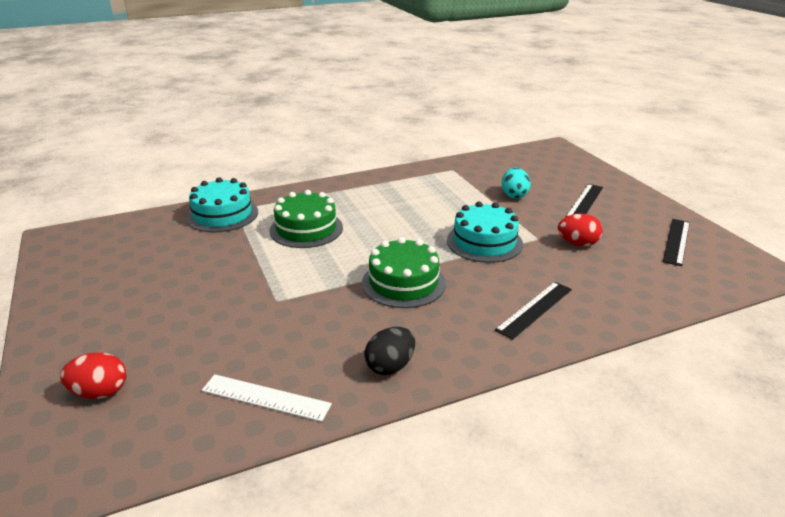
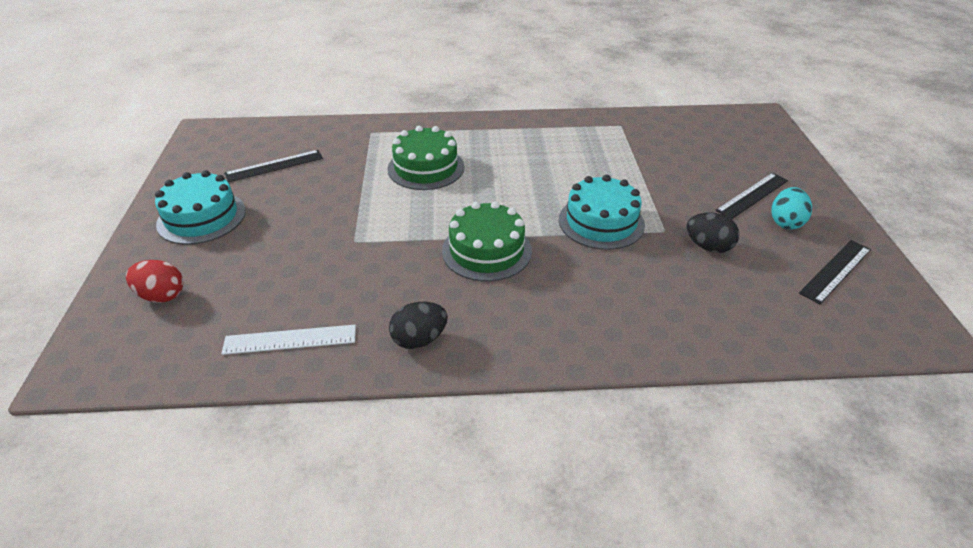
camera: 20 degrees right, 10 degrees up
turquoise cake [186,178,258,232] -> turquoise cake moved to [155,170,246,245]
white ruler [202,374,332,422] -> white ruler turned 45 degrees counterclockwise [221,325,356,355]
black ruler [495,282,572,340] -> black ruler moved to [224,150,323,182]
turquoise egg [502,168,531,199] -> turquoise egg moved to [771,187,812,230]
red egg [558,214,603,246] -> black egg [686,213,739,253]

